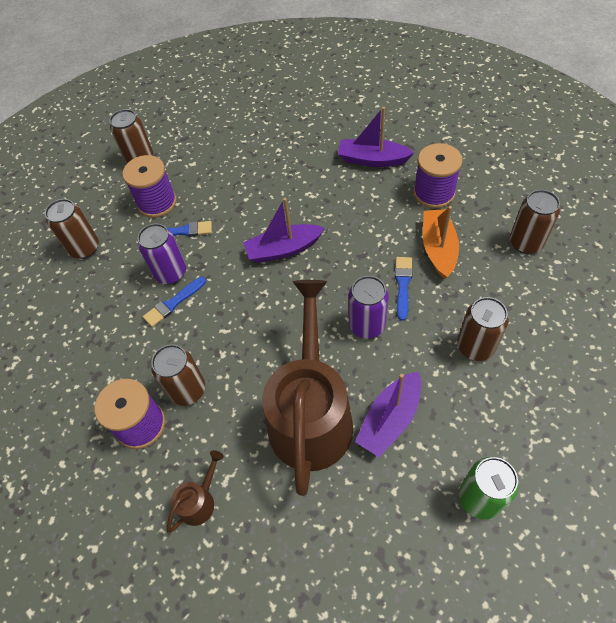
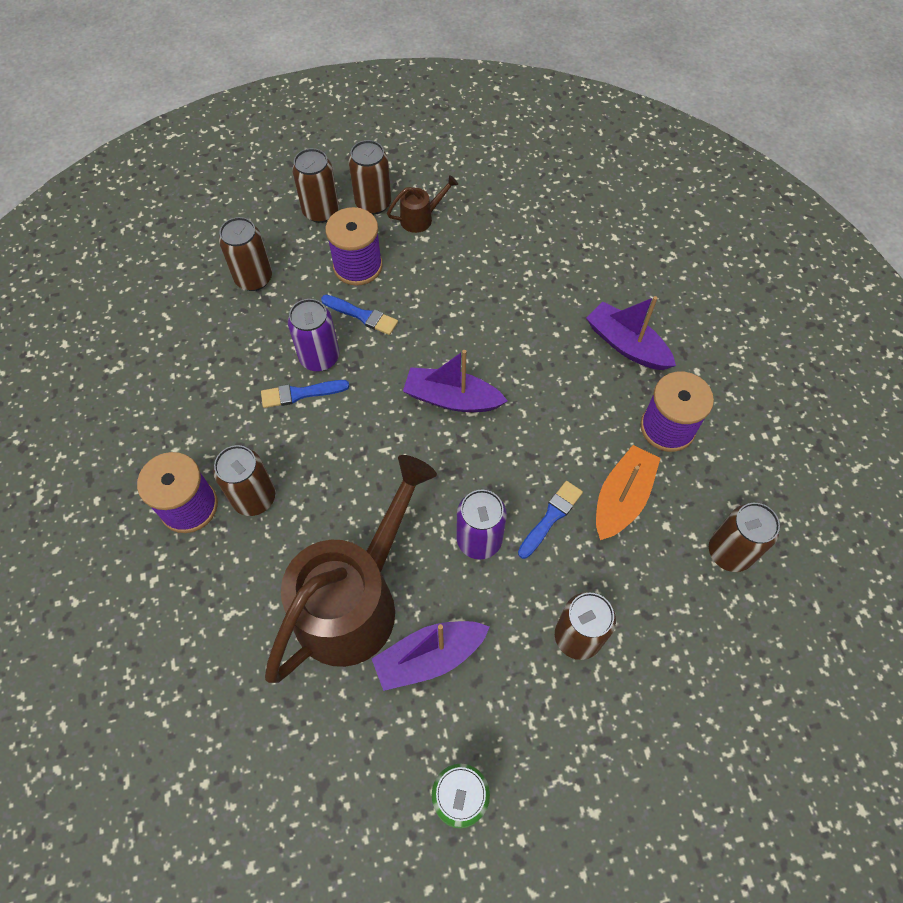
camera: 25 degrees right, 5 degrees up
brown watering can [166,450,224,532] -> brown watering can moved to [387,175,458,233]
none -> brown can [292,148,339,223]

